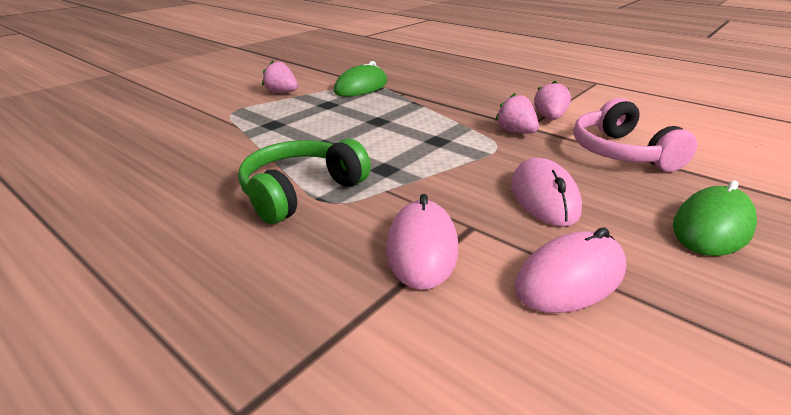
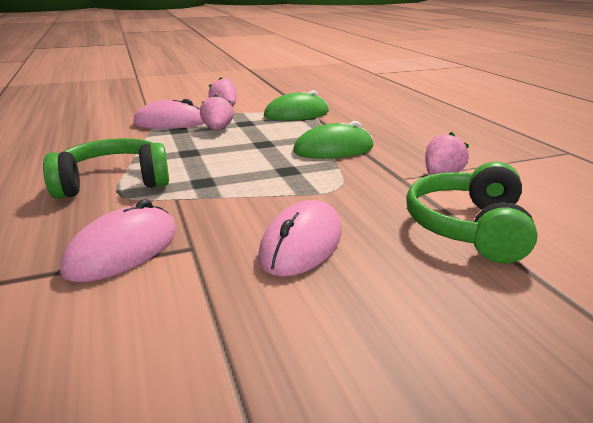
camera: 30 degrees right, 5 degrees down
pink strawberry [495,93,539,134] -> pink strawberry moved to [200,94,233,130]
pink mouse [514,227,626,313] -> pink mouse moved to [134,99,204,129]
pink headphones [573,98,697,172] -> green headphones [406,162,538,263]
green mouse [673,180,757,256] -> green mouse moved to [293,121,374,159]

